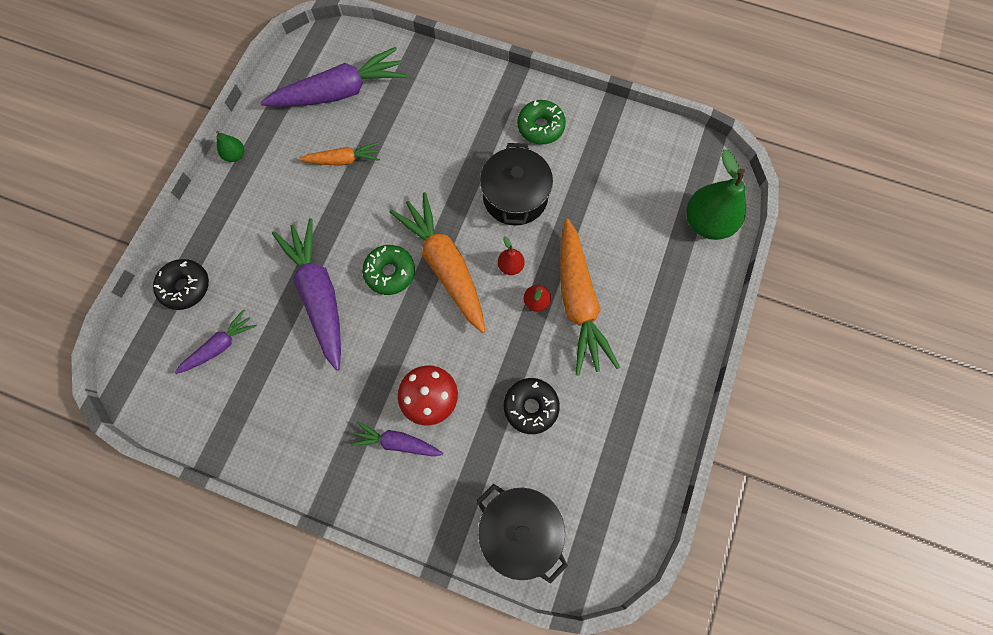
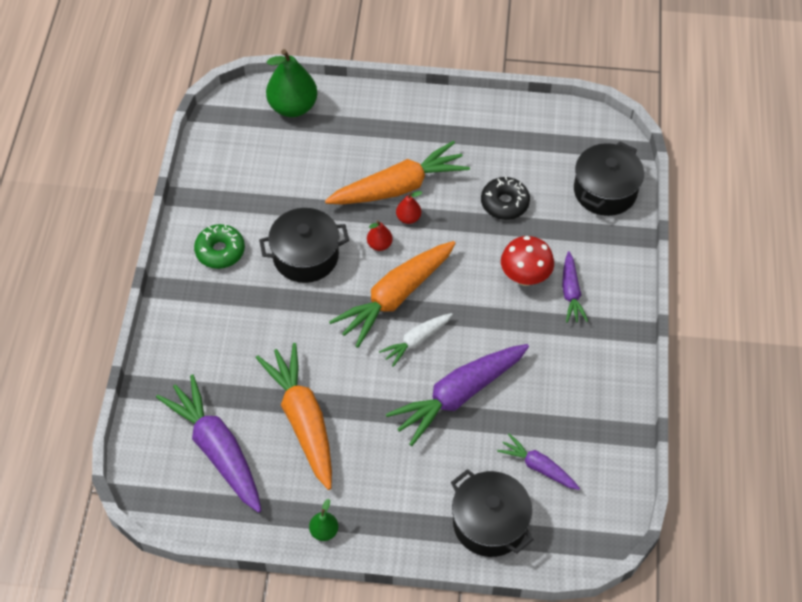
camera: 105 degrees left, 15 degrees down
black donut [153,259,209,310] -> black pot [451,469,534,557]
orange carrot [299,142,380,166] -> orange carrot [256,343,332,490], size x1.87
green donut [362,245,415,295] -> white carrot [379,313,453,367]

